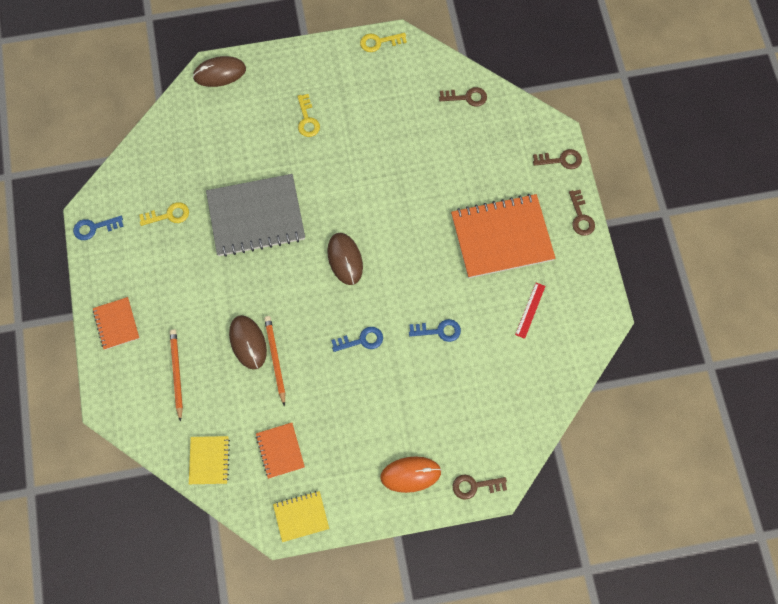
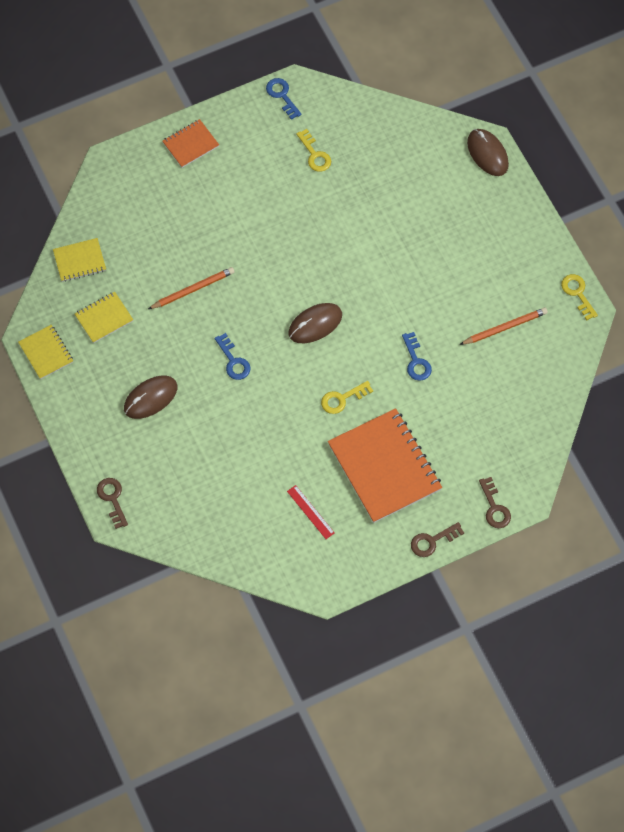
camera: 75 degrees right, 5 degrees down
orange pencil [170,329,183,422] -> orange pencil moved to [459,307,548,345]
grey notebook [206,174,305,257] -> none
brown mouse [229,315,267,370] -> brown mouse moved to [124,376,177,419]
orange notebook [256,423,305,479] -> yellow notebook [75,292,133,343]
yellow key [297,94,320,137] -> yellow key moved to [321,381,373,414]
orange mouse [380,456,441,493] -> none
blue key [409,319,461,342] -> blue key moved to [402,332,432,381]
brown key [439,87,487,107] -> none
red ruler [515,283,545,339] -> red ruler turned 45 degrees clockwise [287,485,335,539]

